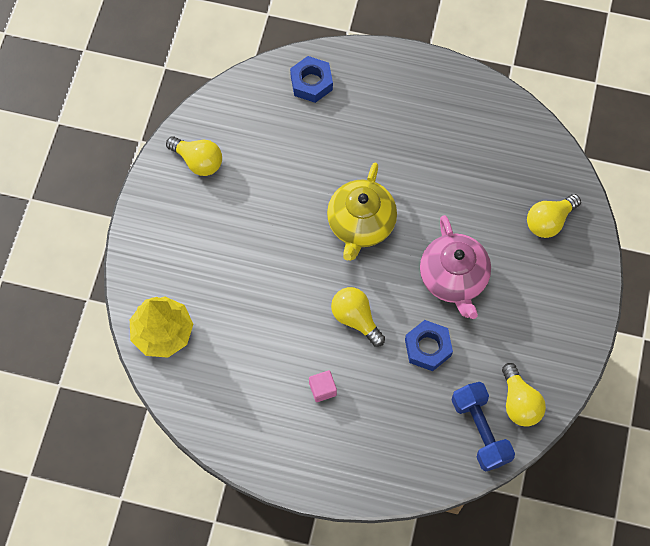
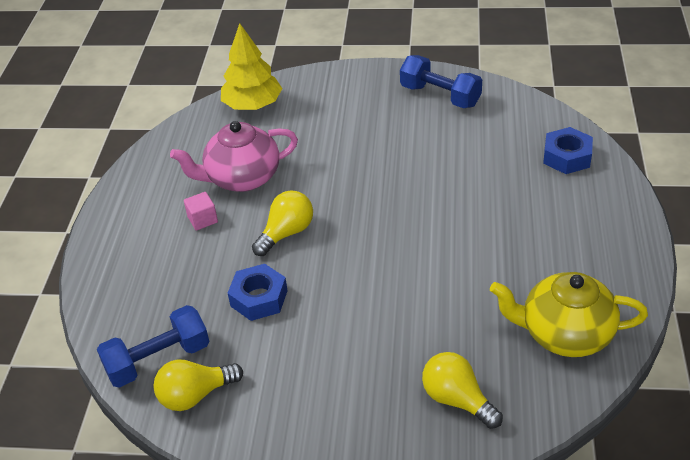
camera: 85 degrees right, 25 degrees down
yellow light bulb [166,136,222,176] -> blue dumbbell [400,55,482,108]
yellow teapot [327,163,397,261] -> yellow teapot moved to [490,272,648,357]
pink teapot [420,215,491,319] -> pink teapot moved to [170,121,298,192]

